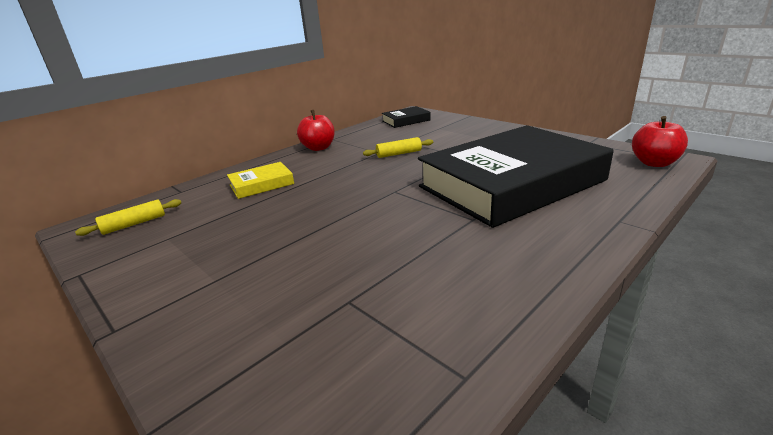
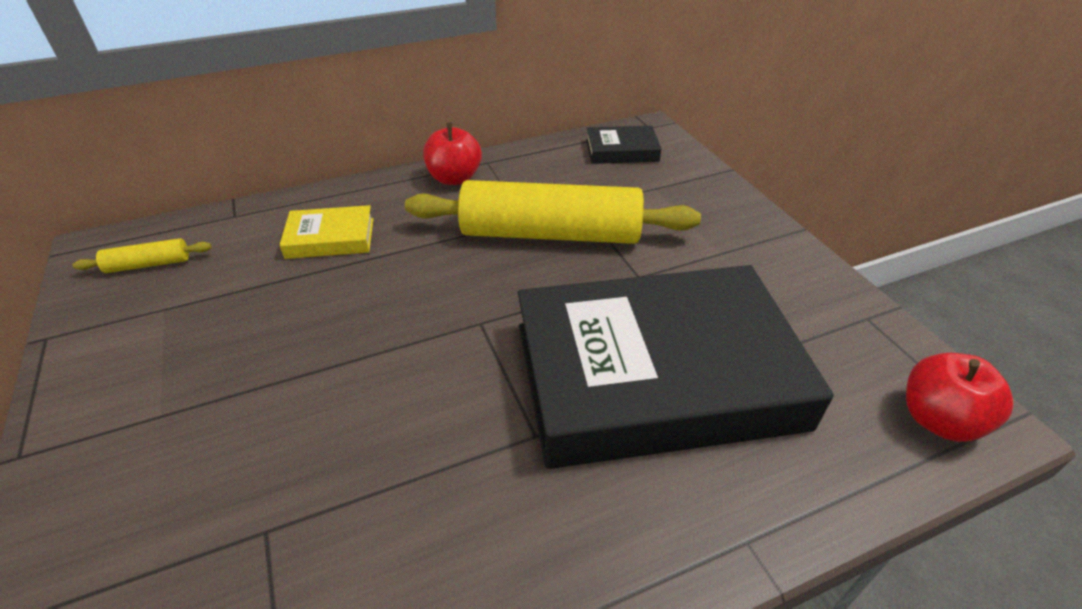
camera: 20 degrees right, 15 degrees up
yellow rolling pin [363,137,433,158] -> yellow rolling pin [405,180,701,244], size x2.44

